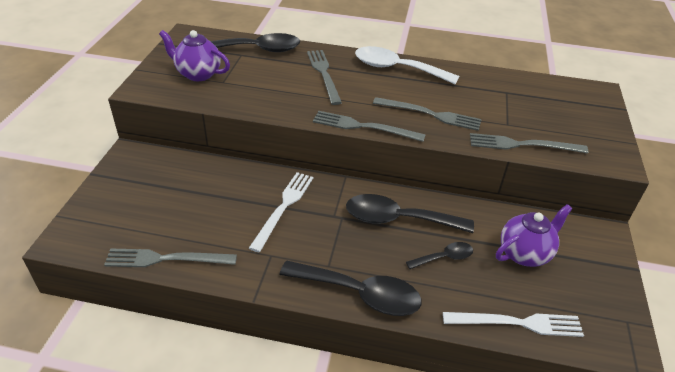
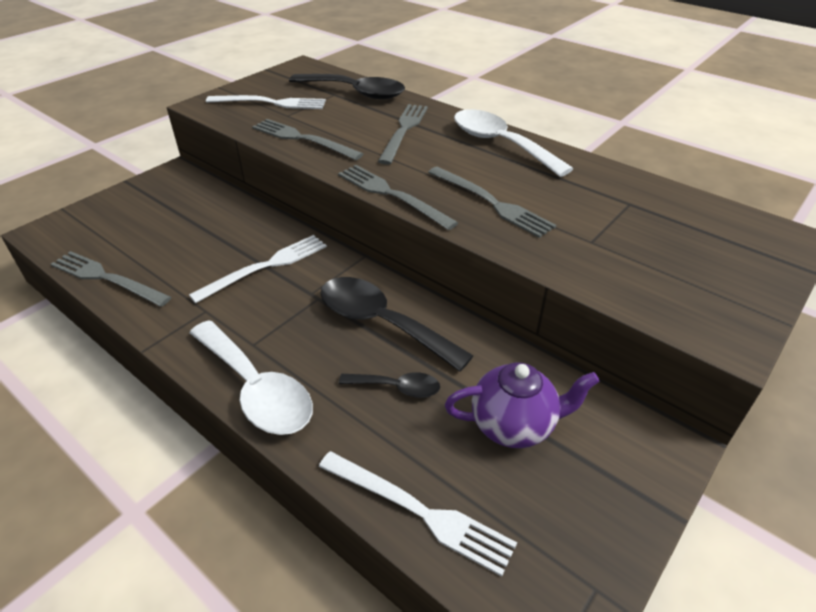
camera: 30 degrees right, 0 degrees up
purple teapot [159,30,230,81] -> white fork [206,95,326,109]
black spoon [279,261,422,316] -> white spoon [190,320,313,435]
grey fork [470,133,588,153] -> grey fork moved to [252,119,363,160]

